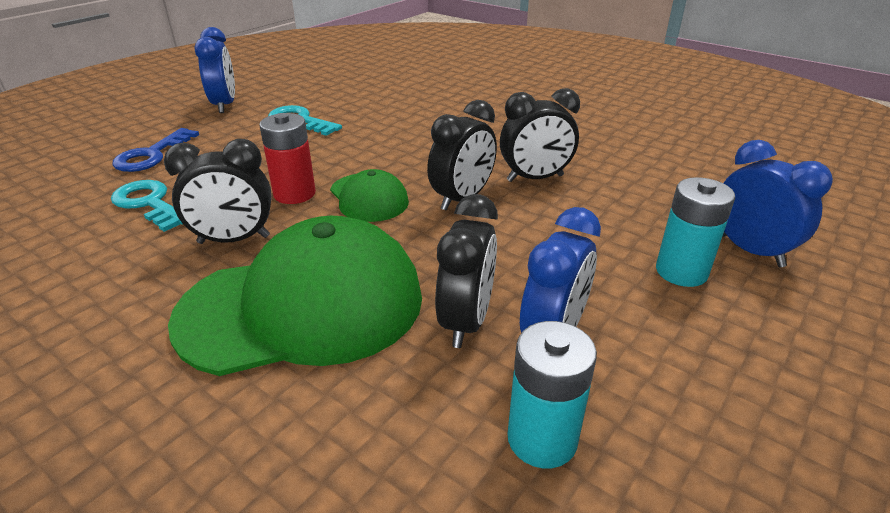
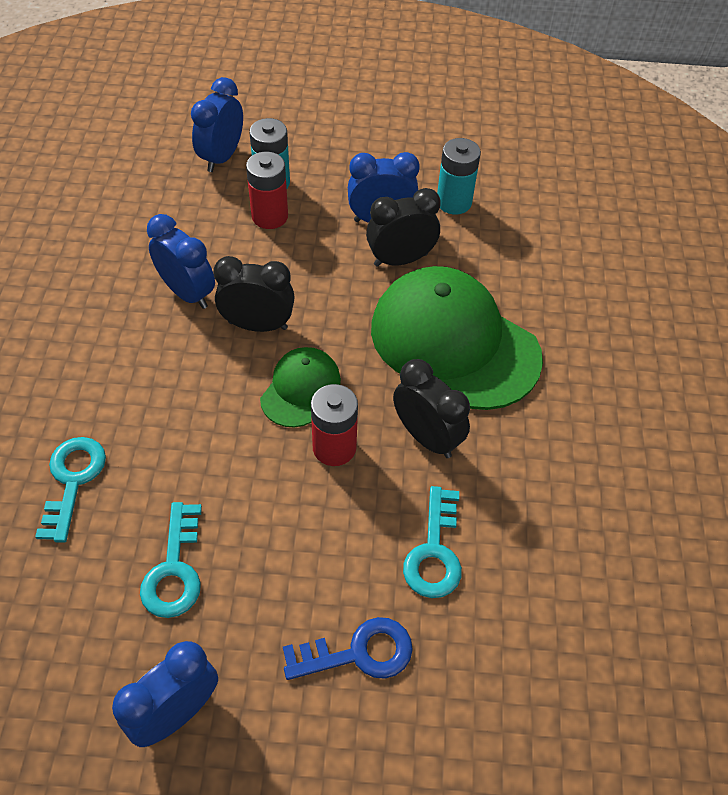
camera: 125 degrees left, 20 degrees up
black clock [500,88,580,182] -> blue clock [147,214,215,309]
none -> turquoise key [35,437,106,543]
none -> red battery [246,152,288,229]

